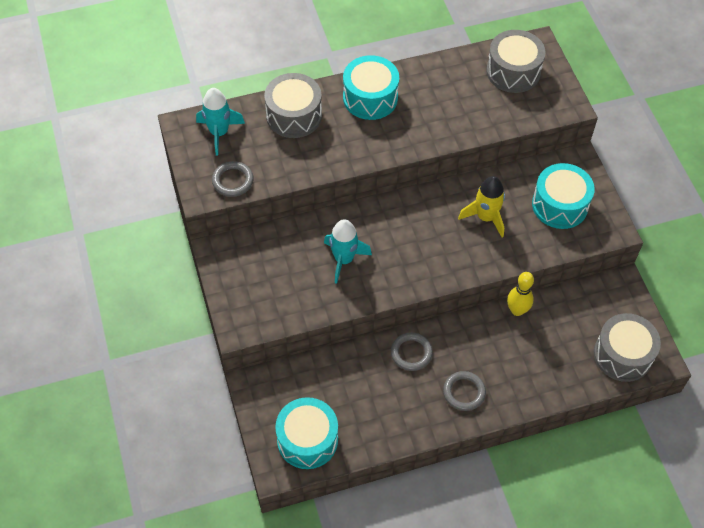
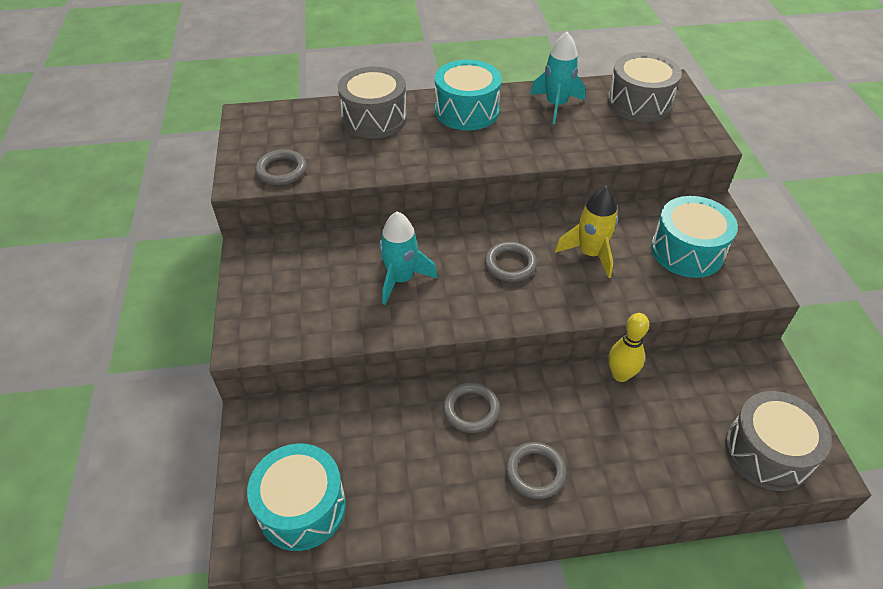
camera: 10 degrees right, 10 degrees down
turquoise rocket [196,88,245,156] -> turquoise rocket moved to [530,32,586,124]
none -> grey ring [485,242,537,282]

